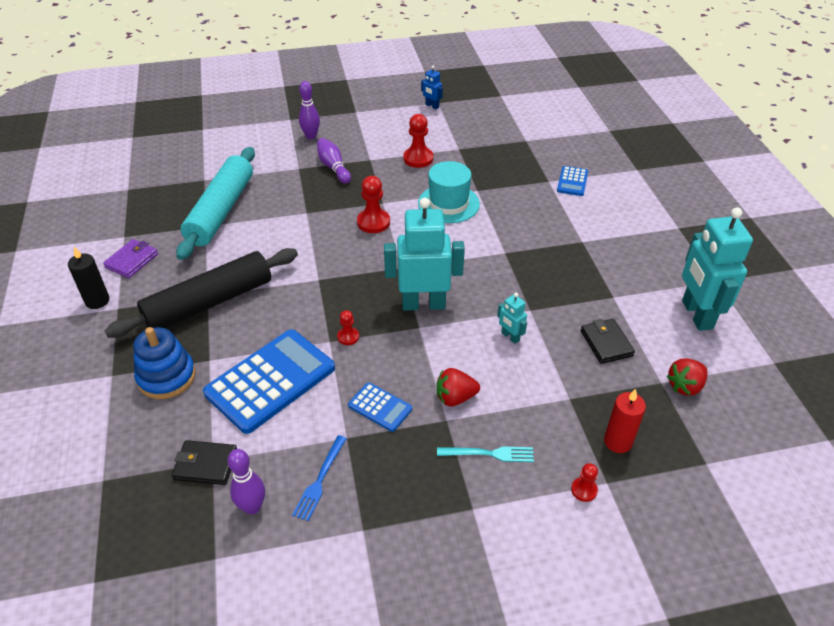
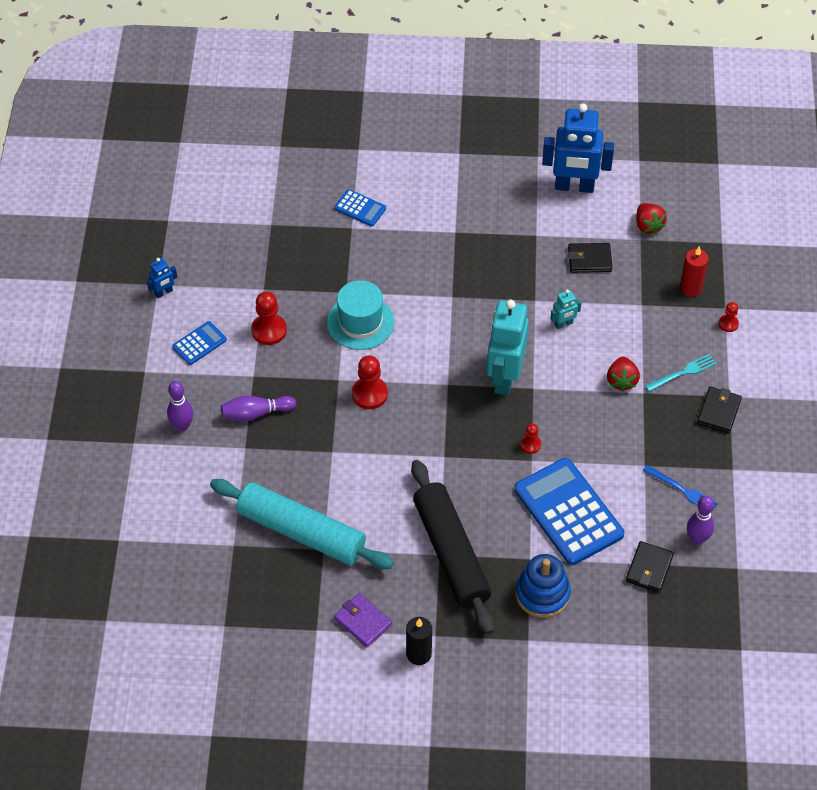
camera: 75 degrees left, 10 degrees up
blue calculator [348,382,412,432] -> blue calculator moved to [172,321,227,365]
turquoise fork [437,446,534,462] -> turquoise fork turned 45 degrees clockwise [645,354,717,392]
turquoise robot [682,207,753,331] -> blue robot [542,103,614,193]
none -> black wallet [697,387,742,433]

